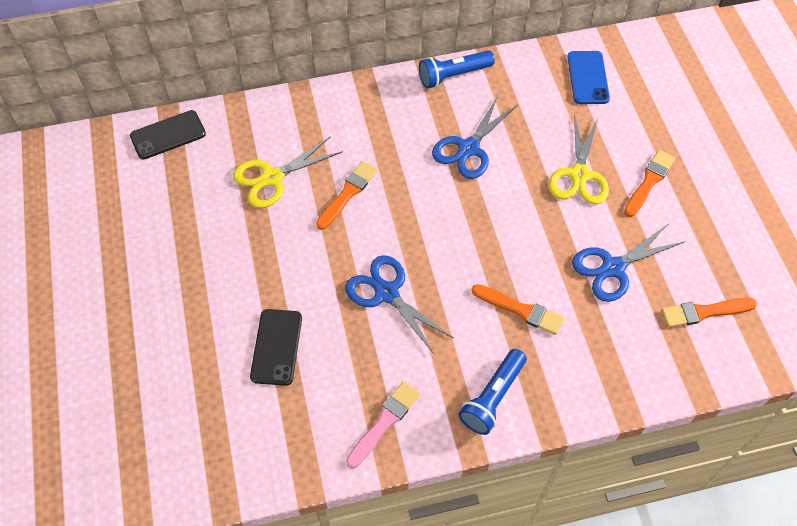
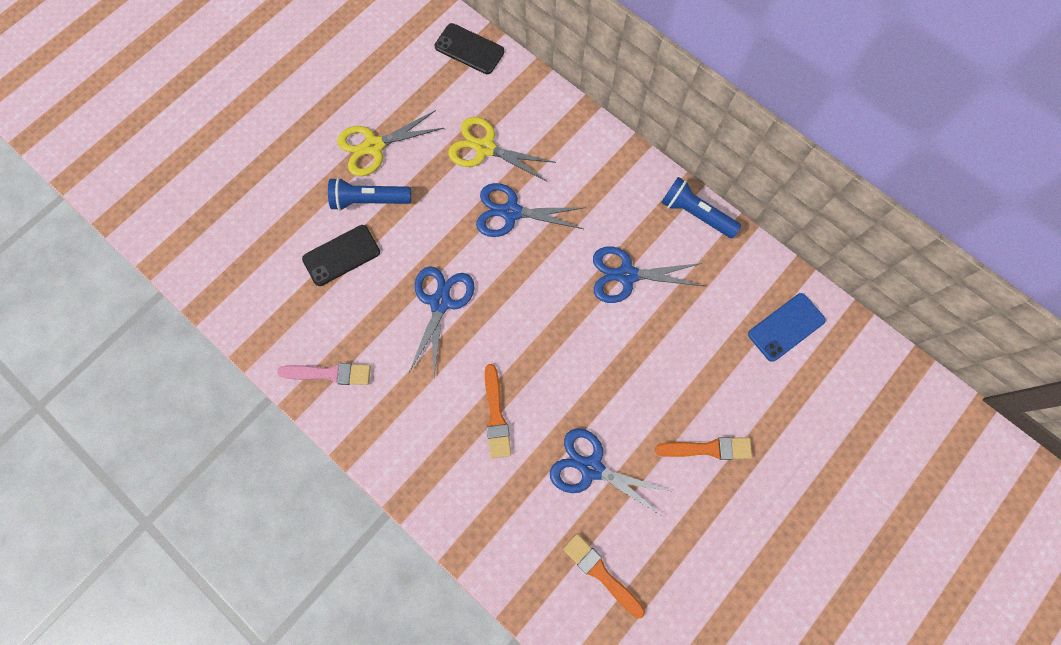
camera: 55 degrees right, 15 degrees up
orange brush [316,161,377,230] -> blue scissors [476,183,586,237]
blue flashlight [459,349,527,435] -> blue flashlight moved to [328,178,411,211]
yellow scissors [549,114,609,204] -> yellow scissors moved to [337,110,444,176]

